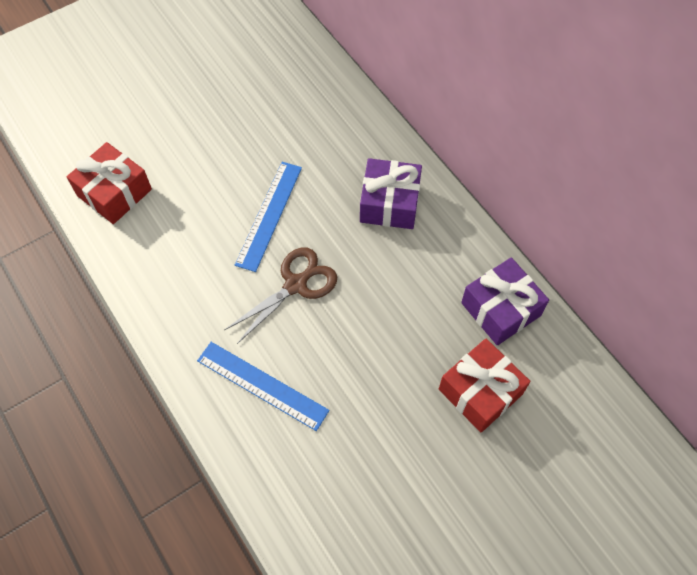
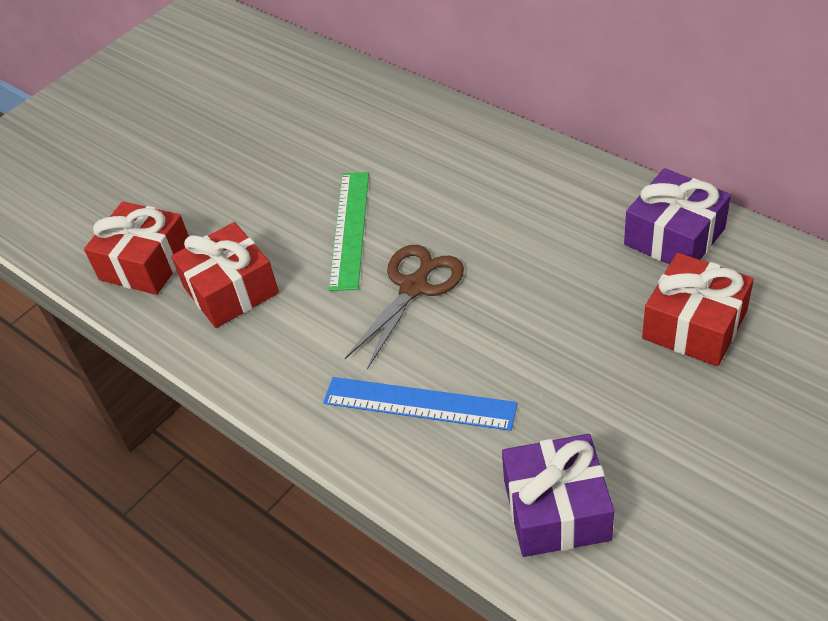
camera: 10 degrees left, 15 degrees down
blue ruler [235,162,302,272] -> green ruler [329,172,369,291]
purple gift [360,158,422,229] -> purple gift moved to [502,434,614,557]
none -> red gift [171,222,279,328]

